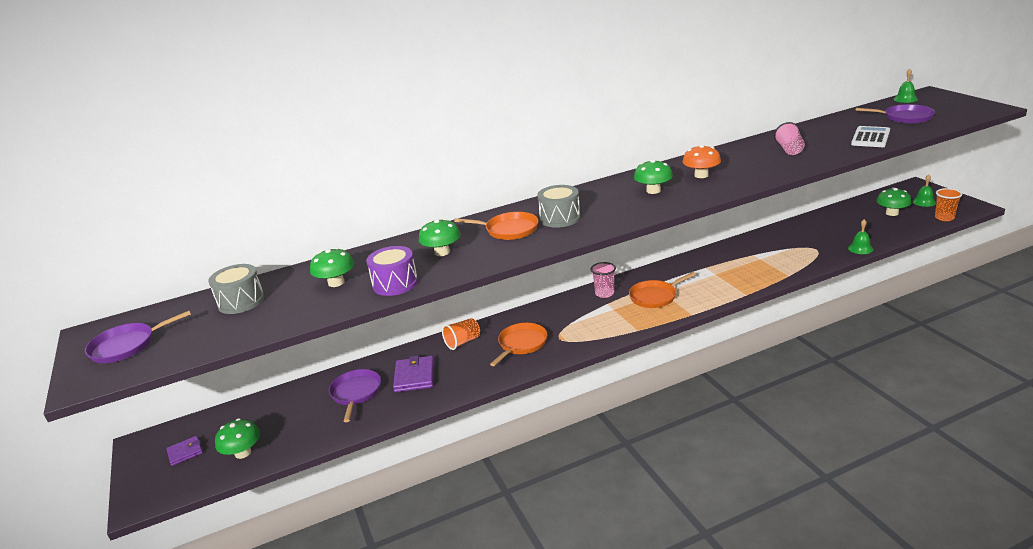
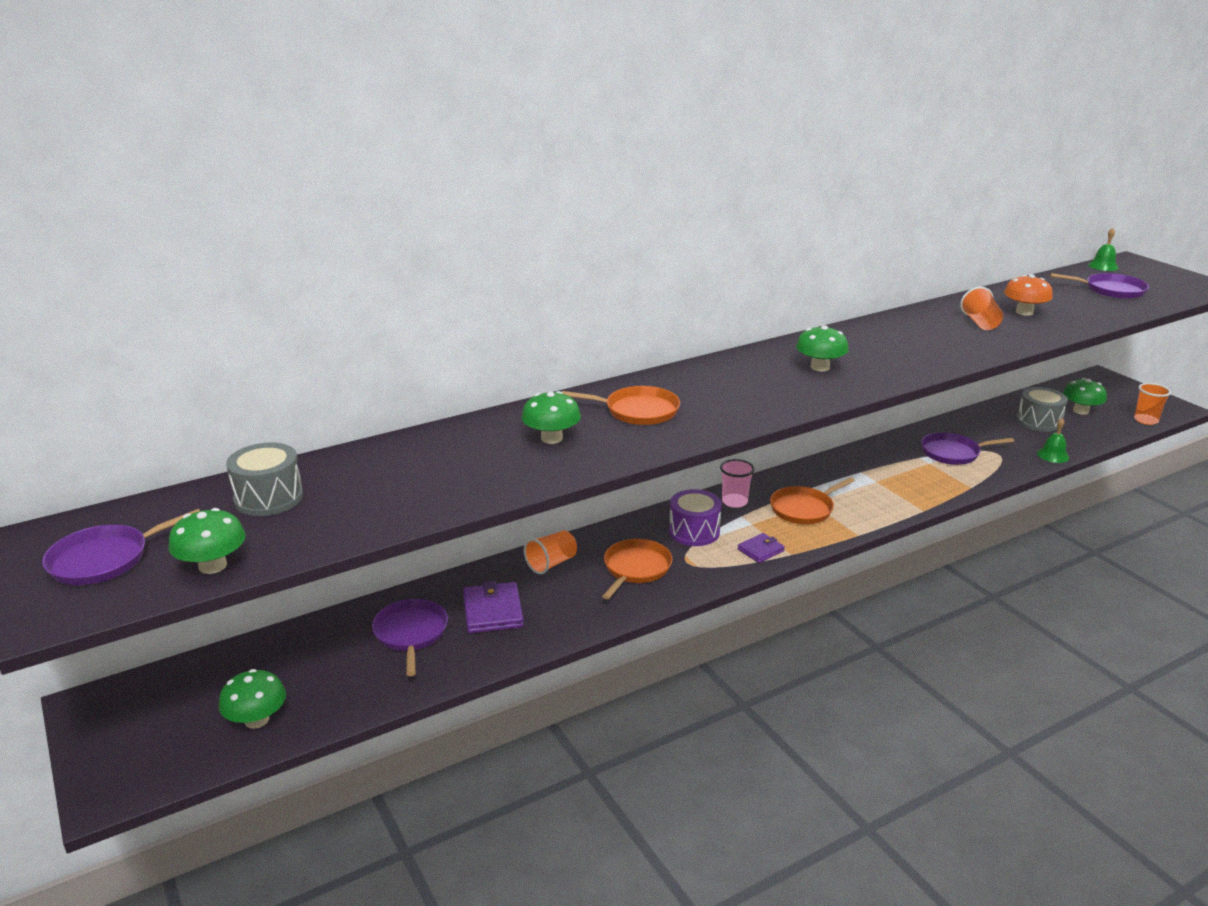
camera: 10 degrees left, 0 degrees up
purple wallet [166,436,203,466] -> purple wallet moved to [737,533,785,563]
green mushroom [310,247,354,287] -> green mushroom moved to [168,508,246,574]
purple drum [366,246,418,296] -> purple drum moved to [669,489,722,546]
grey drum [537,185,580,228] -> grey drum moved to [1017,387,1068,432]
orange mushroom [683,145,721,178] -> orange mushroom moved to [1004,274,1053,316]
pink cup [774,122,805,155] -> orange cup [960,287,1003,330]
white calculator [851,126,890,147] -> none
green bell [912,174,936,207] -> none
none -> purple pan [921,432,1014,465]

